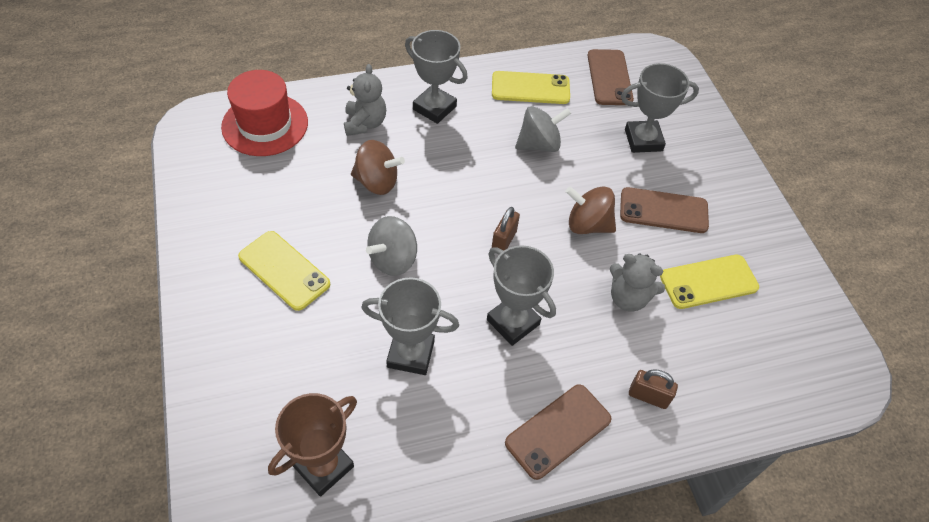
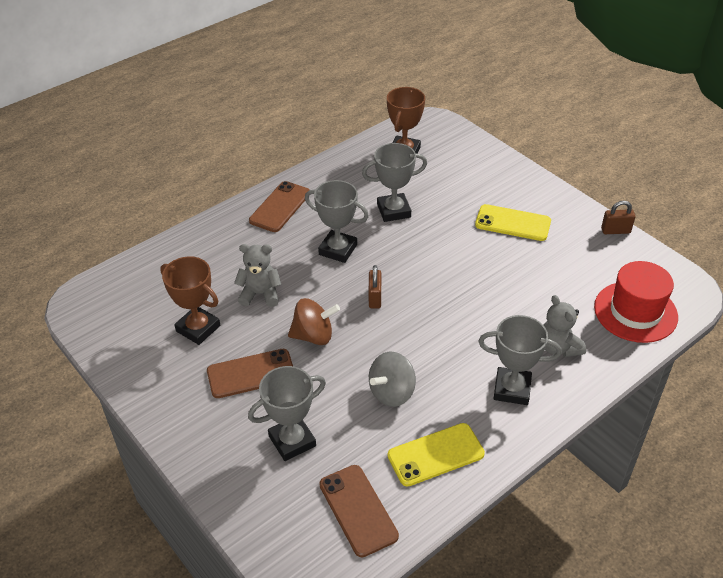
camera: 160 degrees right, 10 degrees down
brown spinning top [351,140,405,195] -> none
grey spinning top [366,216,417,276] -> none
brown padlock [629,369,678,409] -> brown padlock moved to [601,201,635,234]
yellow phone [660,255,759,309] -> brown trophy [160,256,220,345]

